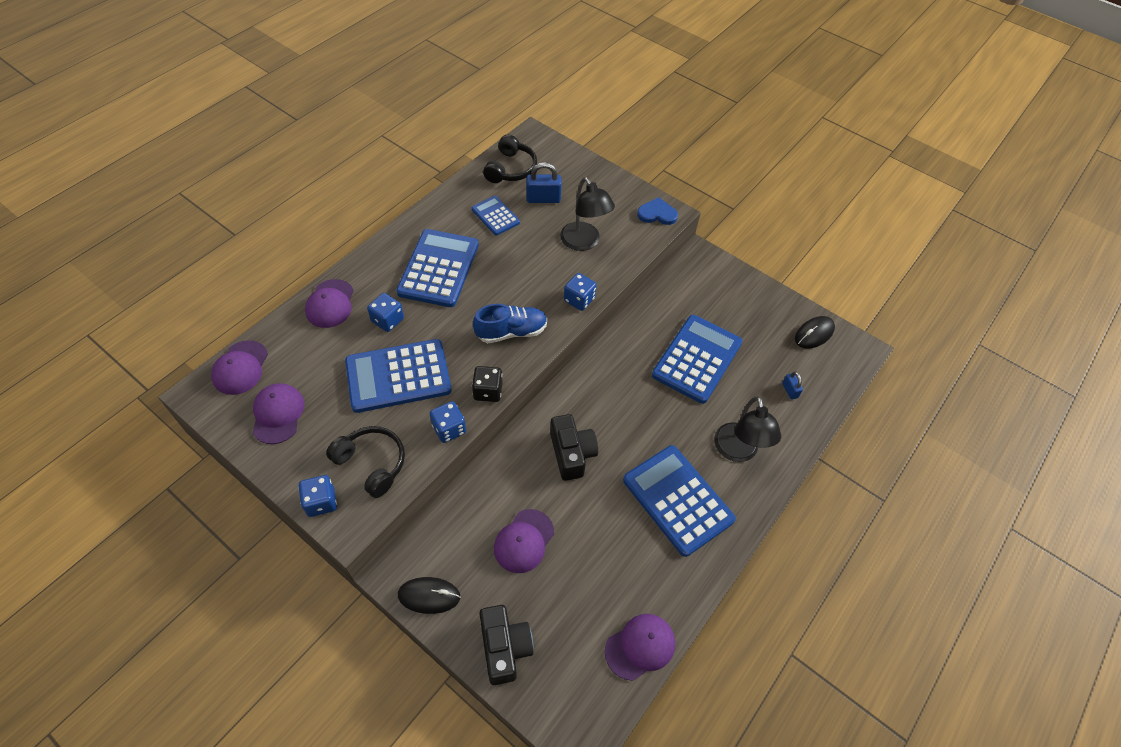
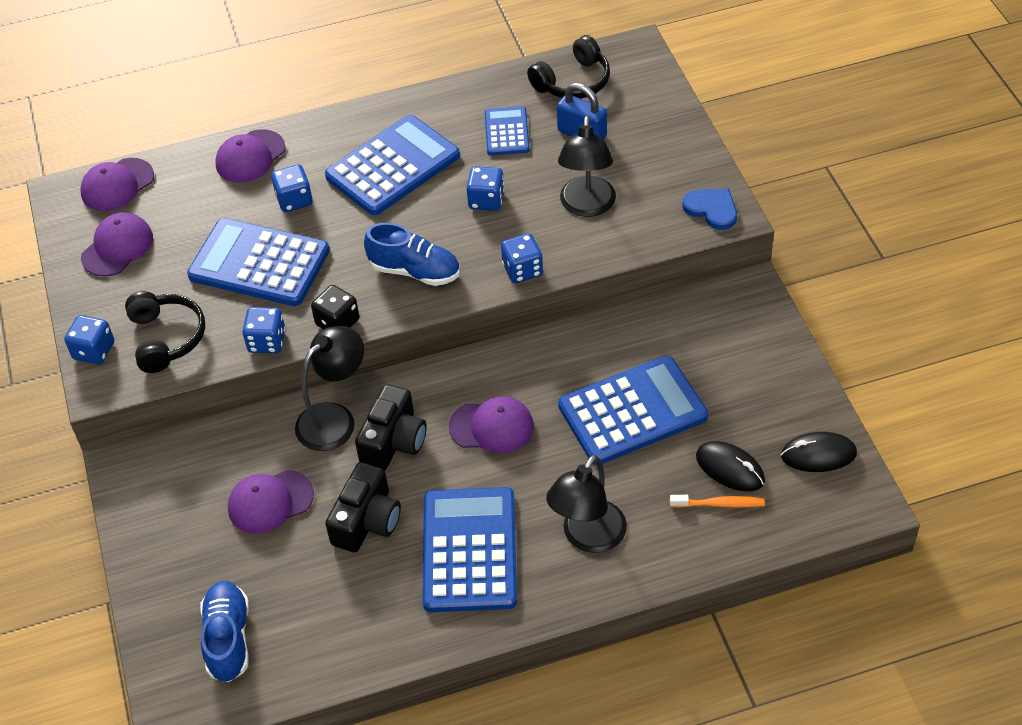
camera: 40 degrees right, 5 degrees down
black mouse [398,577,460,614] -> black mouse moved to [696,441,765,491]
black camera [479,605,533,685] -> black camera moved to [325,462,401,552]
purple cap [605,614,675,681] -> purple cap moved to [449,396,534,453]
blue padlock [782,372,803,400] -> orange toothbrush [670,495,765,508]
none -> blue shoe [200,581,249,682]
none -> black lamp [295,326,364,451]
none -> blue dice [467,166,504,211]

